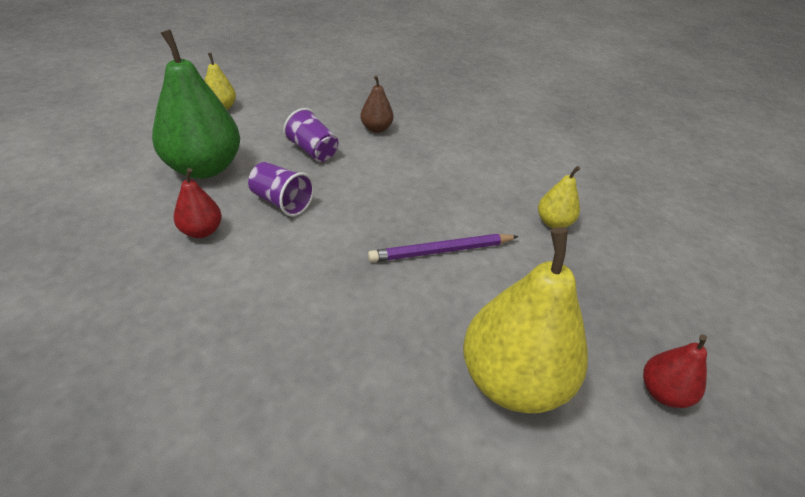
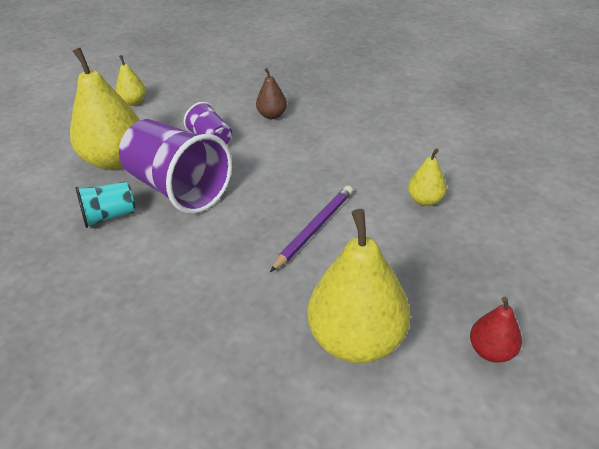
camera: 10 degrees right, 0 degrees up
green pear [152,30,240,179] -> yellow pear [70,48,140,170]
red pear [174,168,222,238] -> turquoise cup [75,182,135,228]
purple cup [248,162,314,216] -> purple cup [119,119,232,214], size x1.97
purple pencil [368,234,519,262] -> purple pencil turned 135 degrees clockwise [270,186,353,272]

